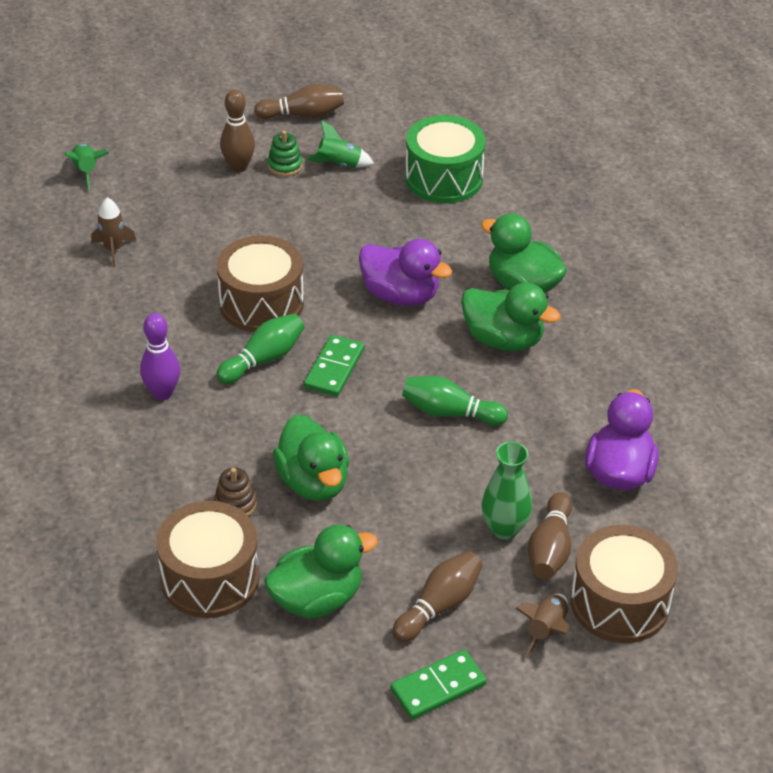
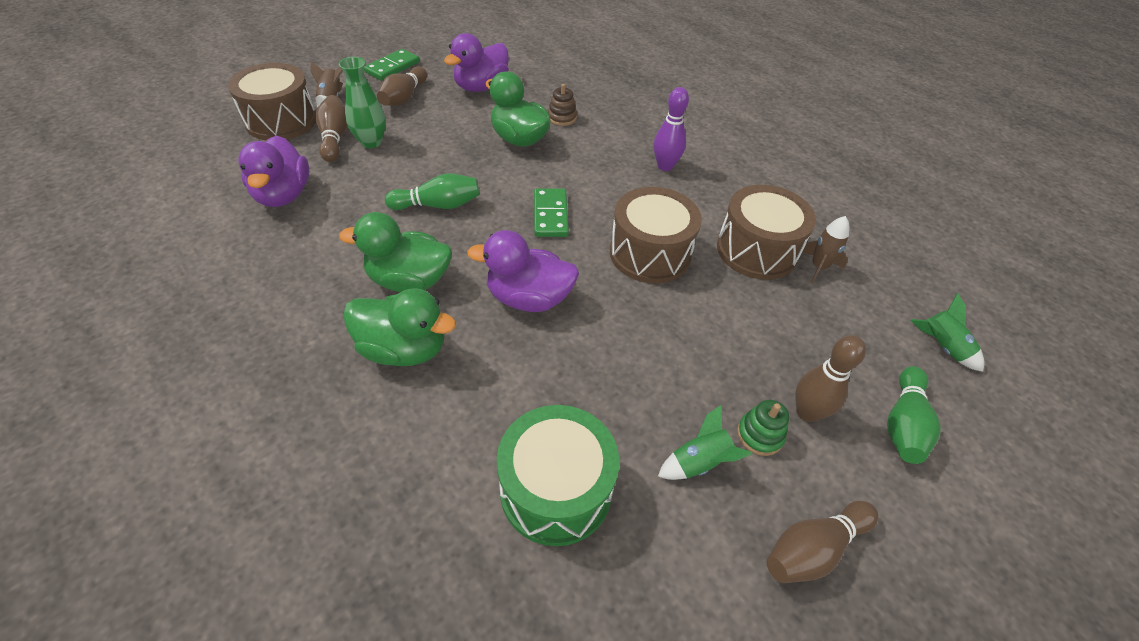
camera: 155 degrees right, 5 degrees up
brown drum [156,501,259,618] -> brown drum moved to [717,185,816,280]
green bowling pin [216,313,304,384] -> green bowling pin moved to [887,366,941,464]
green duck [264,525,378,618] -> purple duck [444,33,509,92]

